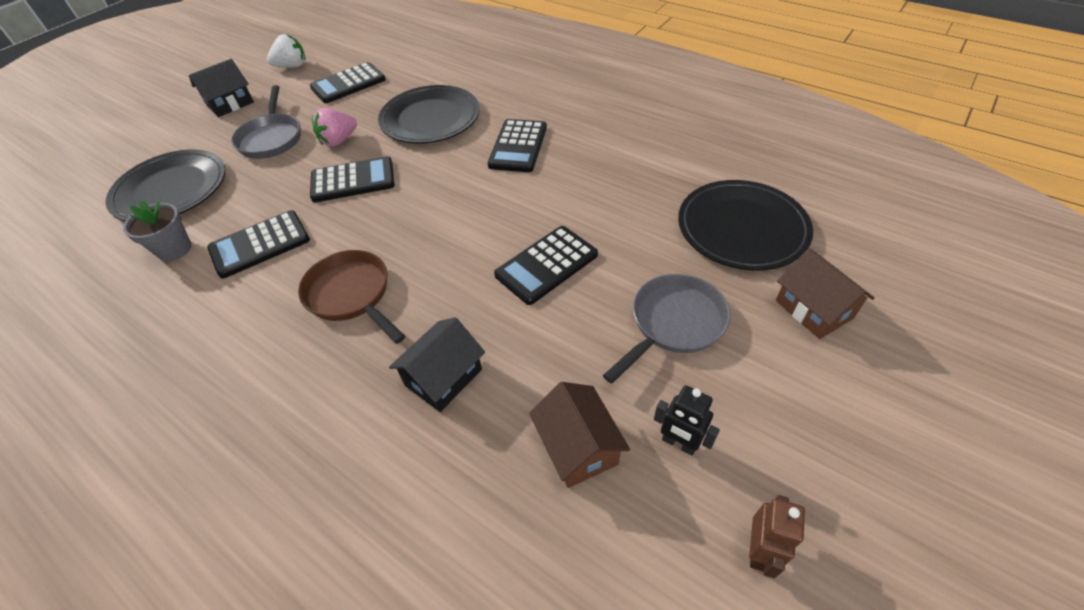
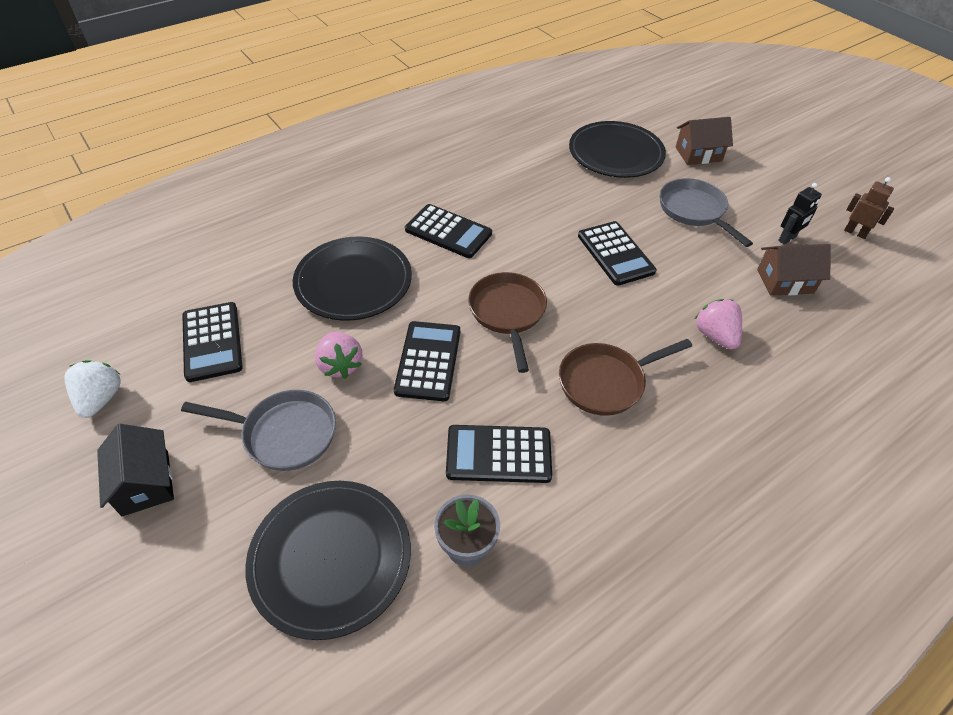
camera: 75 degrees left, 0 degrees up
black calculator [207,210,310,279] -> black calculator turned 105 degrees clockwise [446,425,552,483]
black house [389,317,485,412] -> pink strawberry [695,299,742,350]
none -> brown pan [468,272,547,373]

